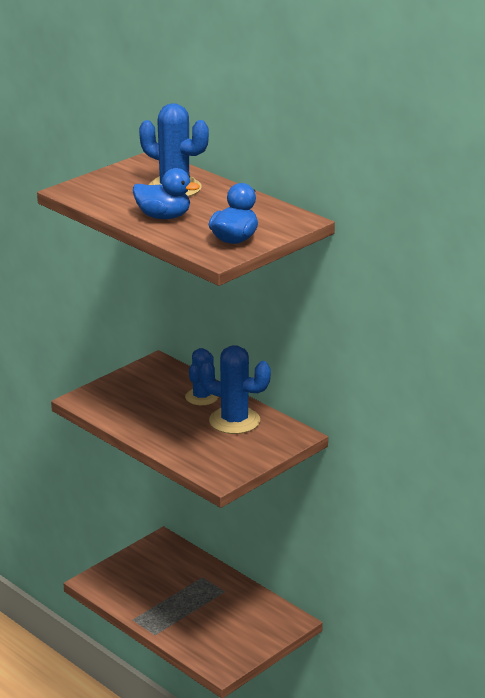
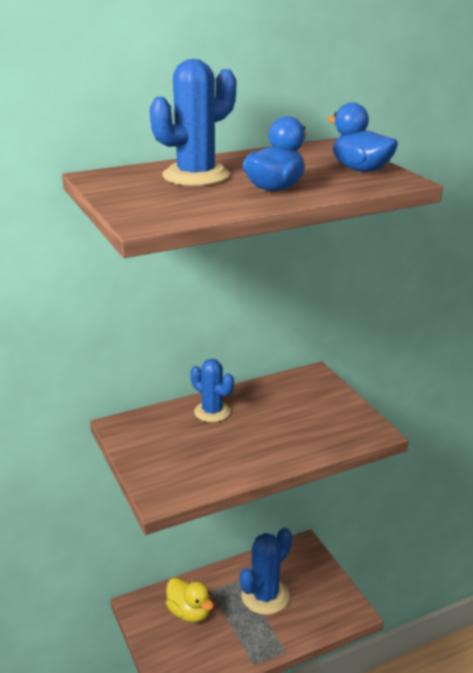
camera: 70 degrees left, 0 degrees up
blue cactus [199,345,271,434] -> blue cactus moved to [240,528,292,615]
none -> yellow duck [166,577,214,622]

